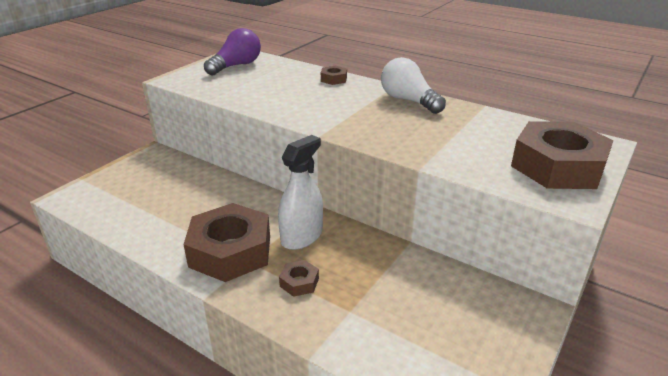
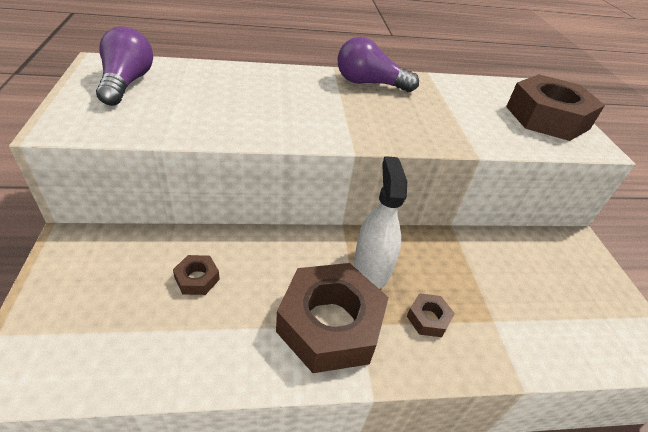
camera: 45 degrees left, 10 degrees up
brown nut [321,66,347,85] -> brown nut moved to [173,255,220,295]
white light bulb [381,57,446,114] -> purple light bulb [338,37,419,92]

